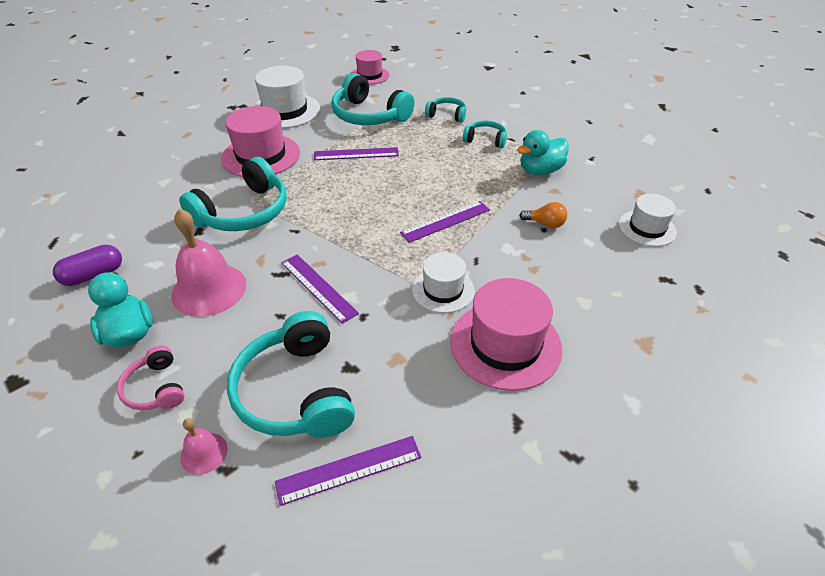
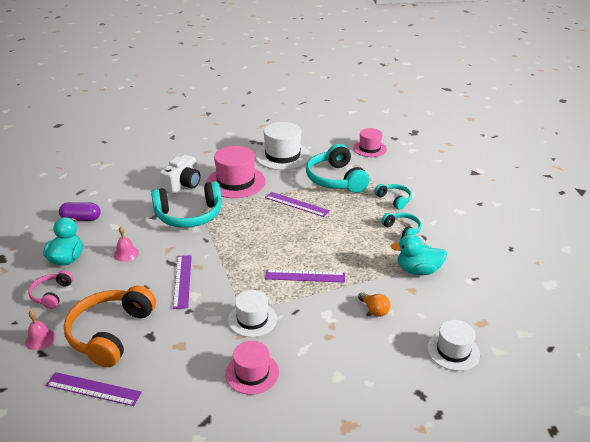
camera: 35 degrees right, 10 degrees down
pink bell [171,208,246,317] -> pink bell [114,227,139,262], size x0.49
turquoise headphones [227,311,355,438] -> orange headphones [64,286,156,367]
pink hat [450,278,562,391] -> pink hat [225,341,279,395], size x0.62
none -> white camera [160,155,200,194]

